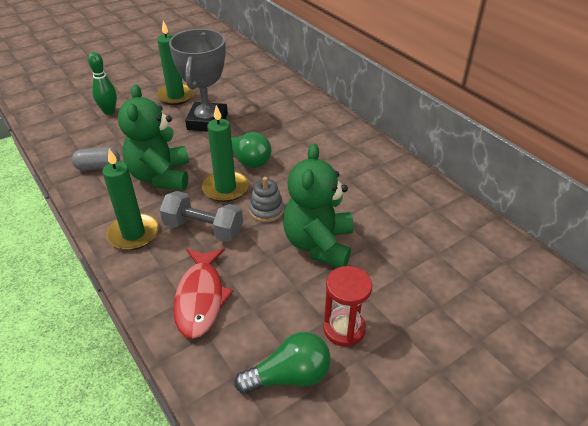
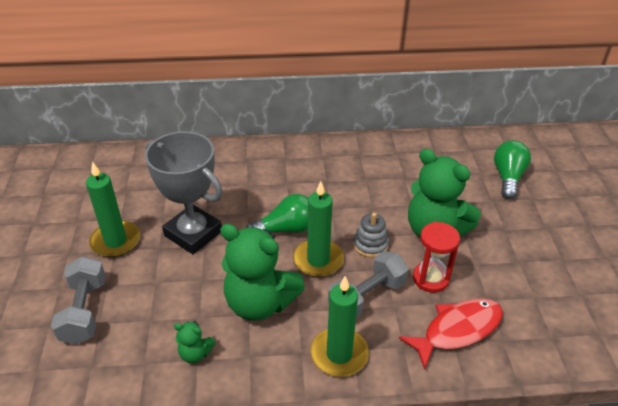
camera: 60 degrees left, 0 degrees up
grey capsule [71,147,120,171] -> green teddy bear [174,321,216,363]
green bowling pin [88,52,117,115] -> grey dumbbell [51,256,106,345]
red fish [173,248,233,339] -> red fish turned 60 degrees counterclockwise [399,298,503,370]
green light bulb [234,332,331,394] -> green light bulb moved to [494,140,531,199]
red hourglass [323,266,372,347] -> red hourglass moved to [413,222,460,293]

